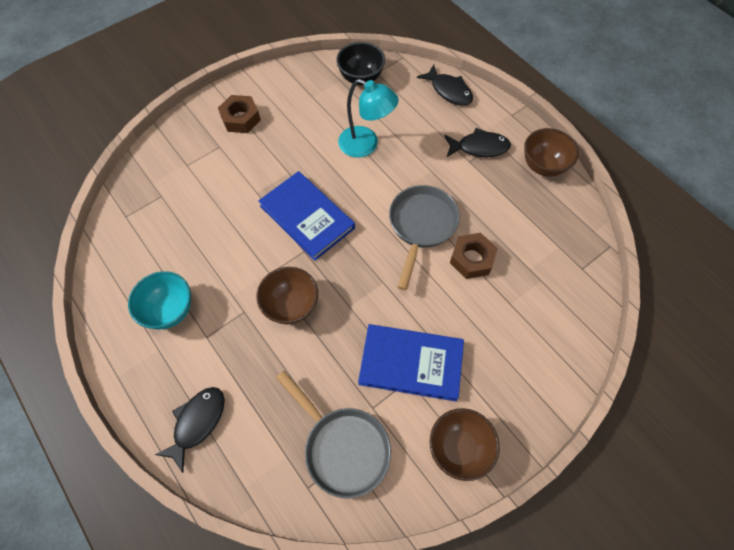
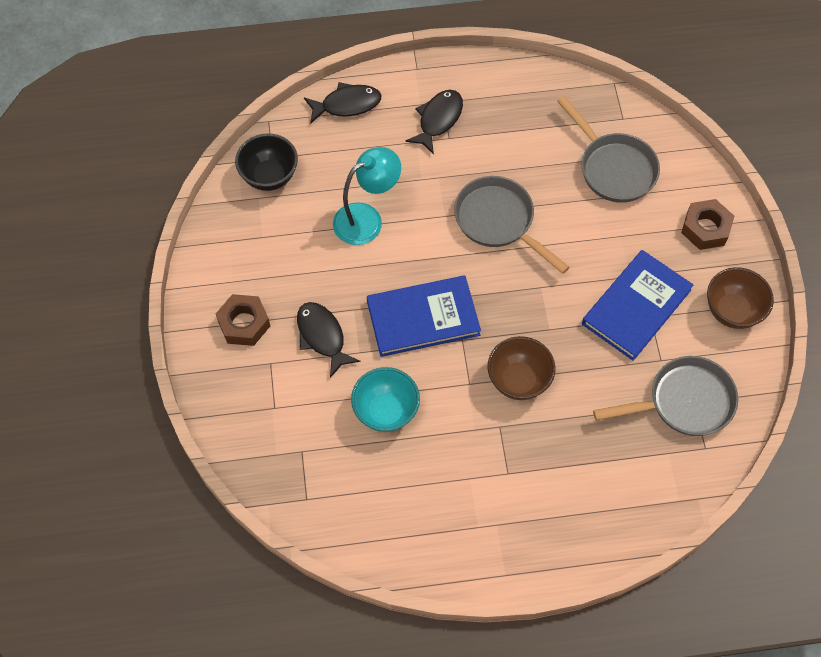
camera: 60 degrees left, 0 degrees up
turquoise bowl [128,271,191,329] -> turquoise bowl moved to [351,367,420,432]
black fish [155,387,225,473] -> black fish moved to [297,302,360,378]
brown nut [450,233,498,279] -> brown nut moved to [681,199,734,250]
brown bowl [524,128,579,177] -> none
none -> grey pan [557,96,660,203]

